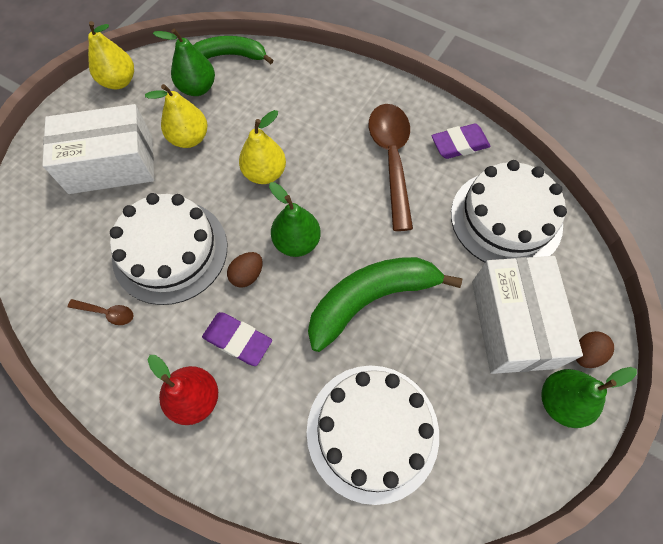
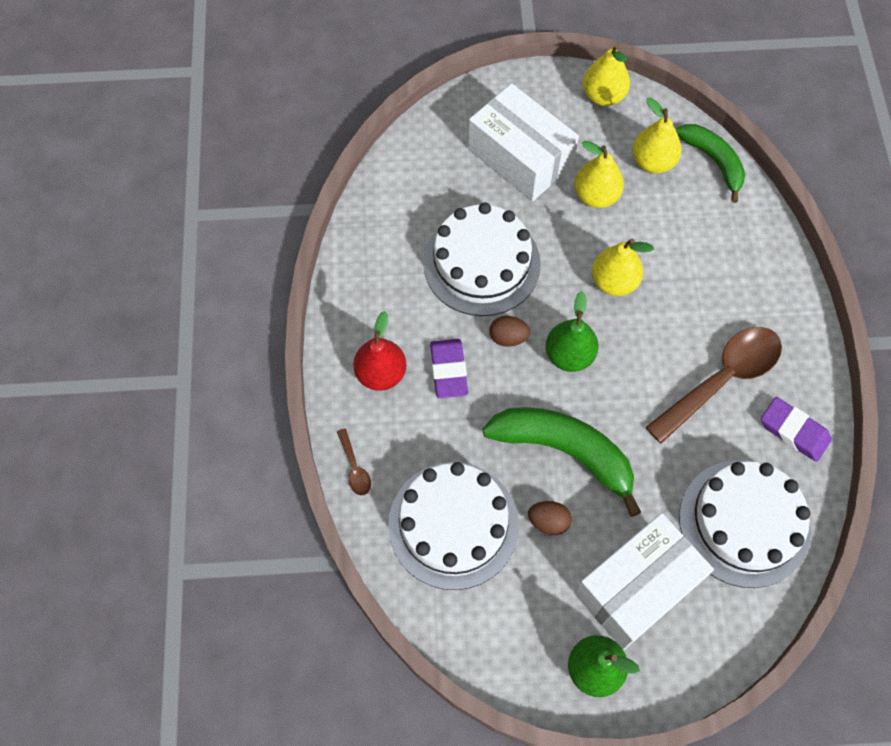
camera: 55 degrees right, 0 degrees up
brown spoon [68,299,134,325] -> brown spoon moved to [337,429,371,496]
green pear [153,28,215,96] -> yellow pear [632,98,682,174]
brown egg [576,331,614,368] -> brown egg moved to [528,501,572,535]

